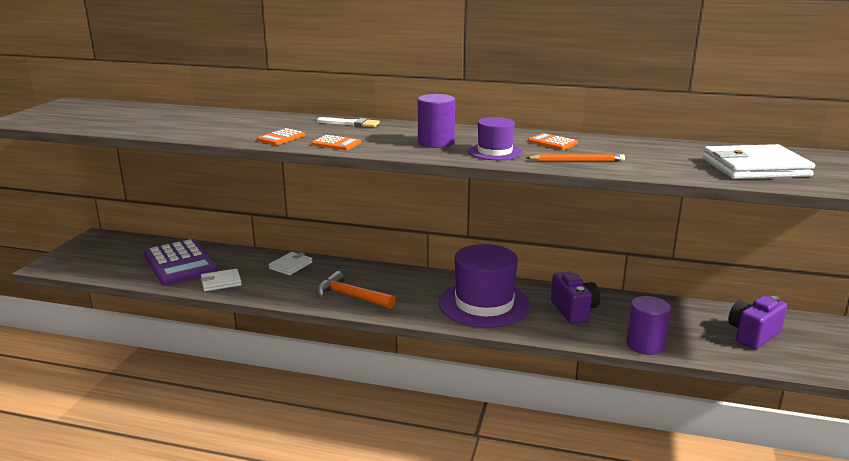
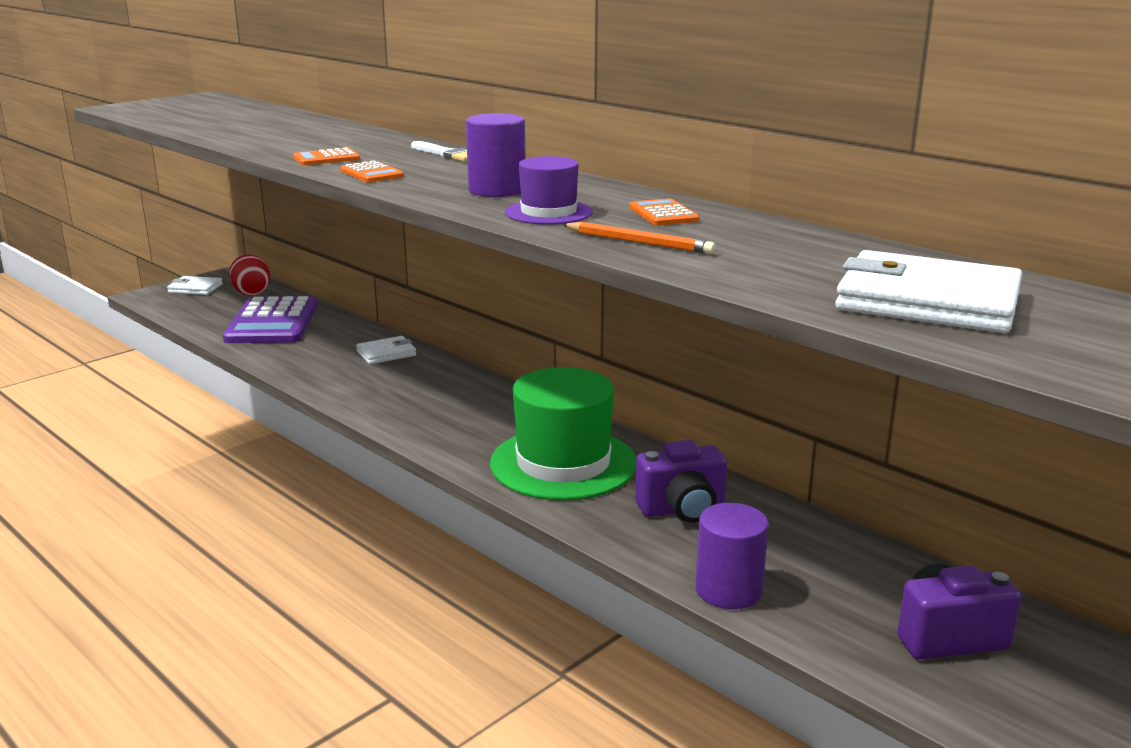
camera: 30 degrees right, 0 degrees up
white wallet [200,269,242,291] -> white wallet moved to [167,276,223,295]
orange hammer [317,271,396,309] -> none
purple hat [439,244,530,328] -> green hat [490,367,636,500]
purple camera [551,272,600,324] -> purple camera turned 60 degrees clockwise [635,440,727,523]
none -> red egg [229,255,270,296]

